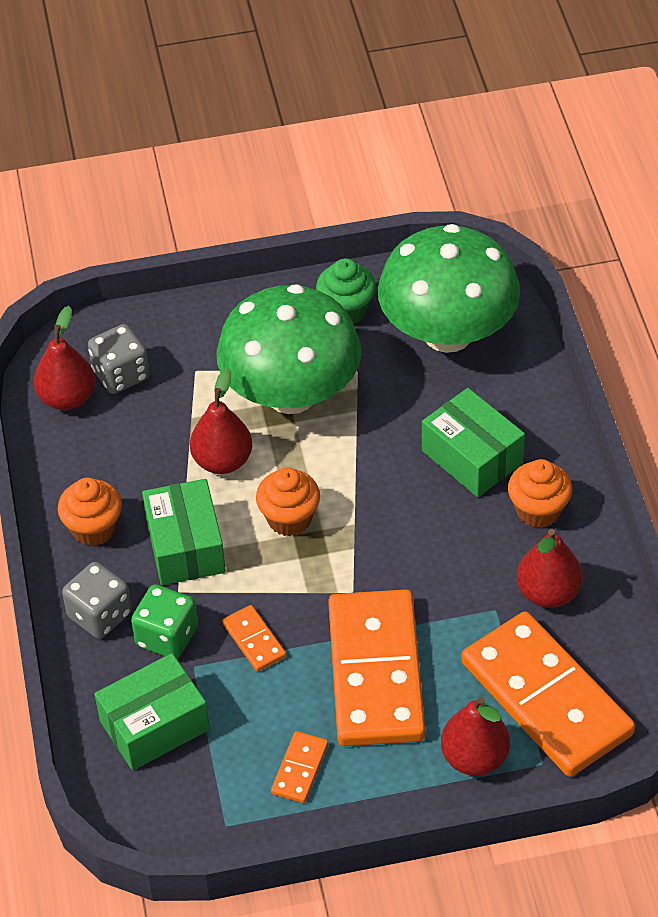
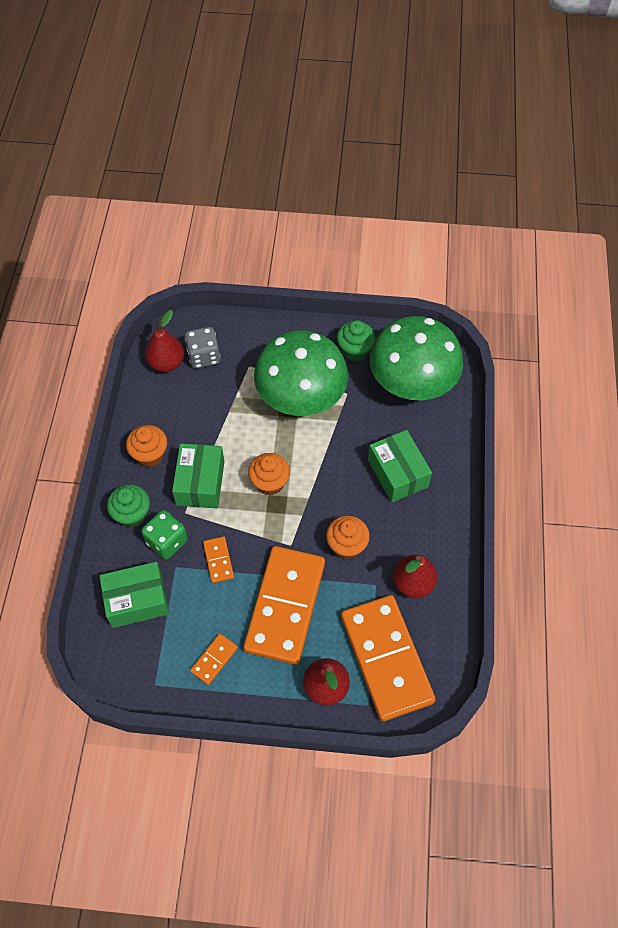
camera: 15 degrees right, 10 degrees up
grey dice [62,562,132,639] -> green cupcake [107,484,150,527]
red pear [190,368,252,474] -> none
orange cupcake [508,459,572,528] -> orange cupcake moved to [326,515,370,559]

